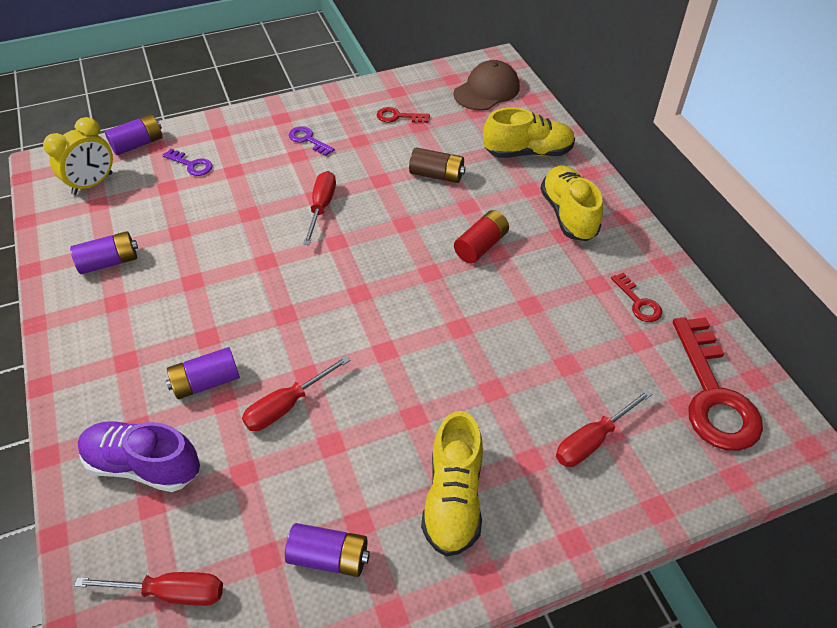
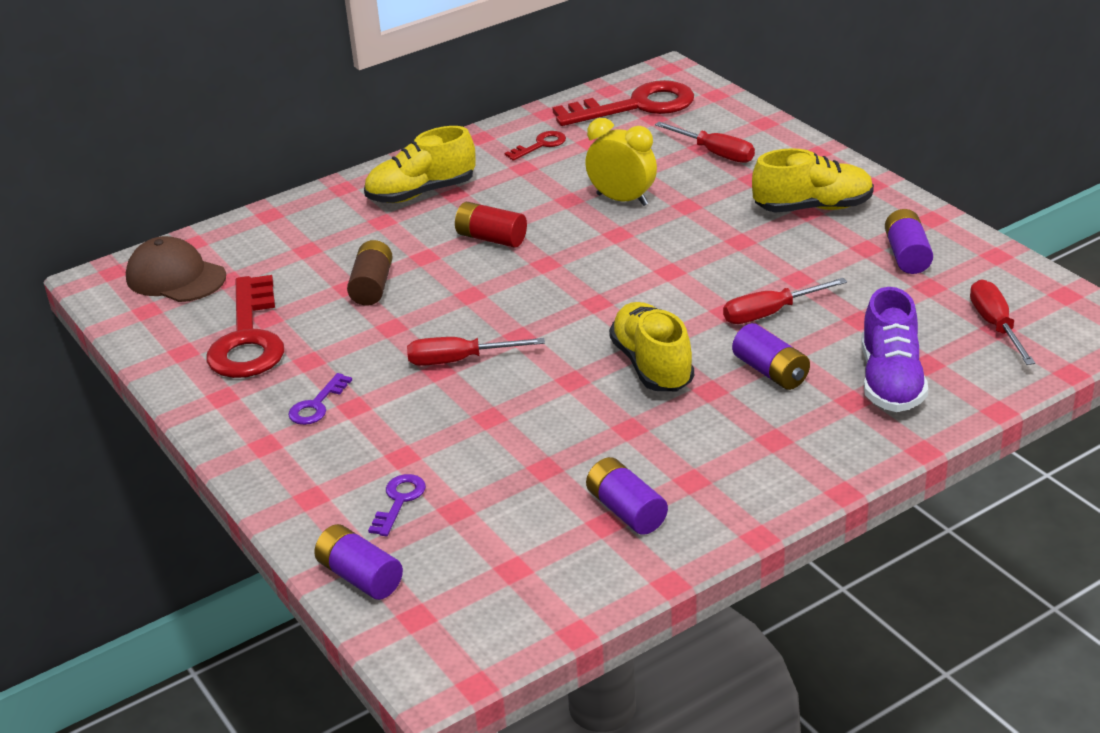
camera: 100 degrees left, 15 degrees down
yellow clock [43,117,113,195] -> yellow clock moved to [585,118,657,206]
red screwdriver [242,356,350,431] -> red screwdriver turned 120 degrees clockwise [723,278,847,324]
red key [377,107,430,123] -> red key [207,275,284,378], size x2.17
yellow shoe [483,107,575,158] -> yellow shoe moved to [609,302,694,391]

